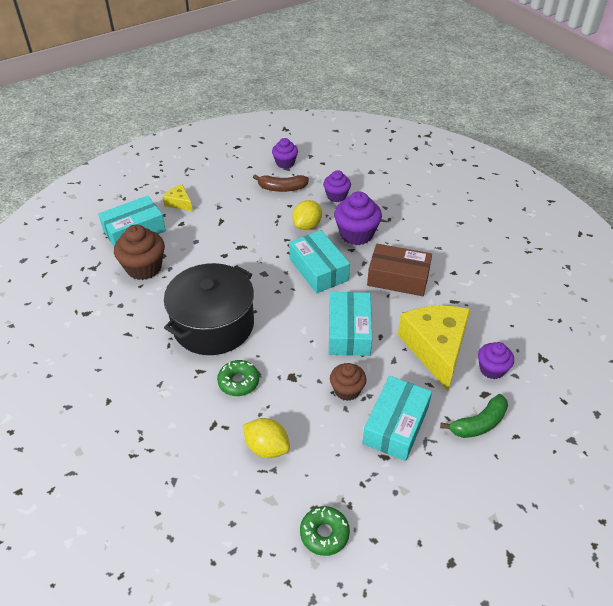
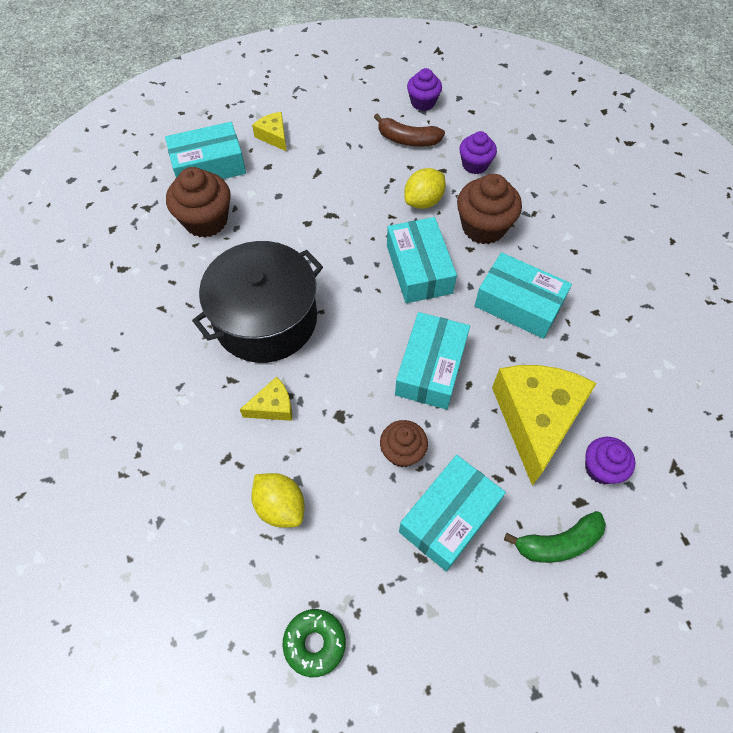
camera: 15 degrees right, 15 degrees up
green donut [217,360,259,396] -> yellow cheese [240,377,292,421]
purple cupcake [334,191,382,245] -> brown cupcake [457,174,522,244]
brown box [367,244,432,296] -> turquoise box [475,252,572,339]

